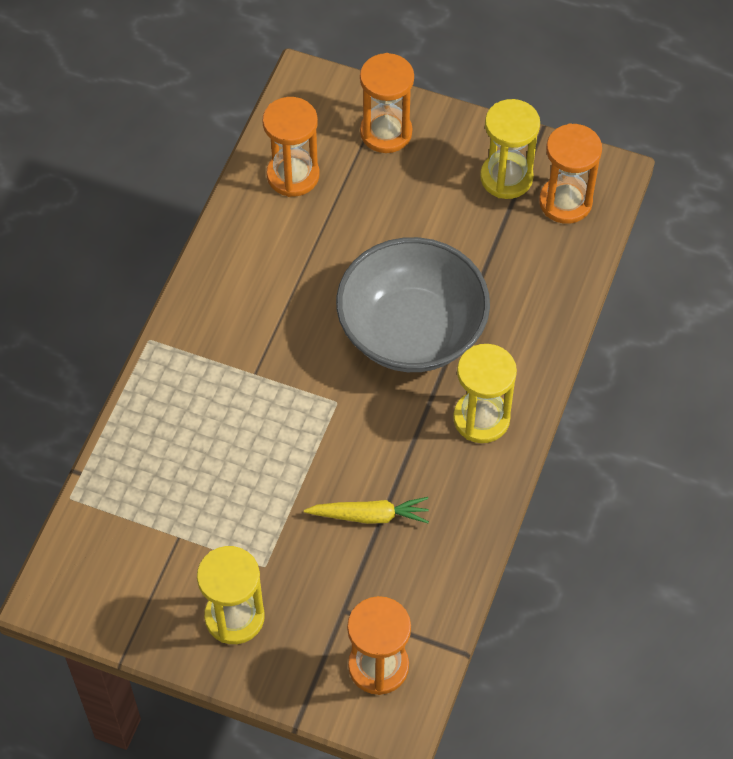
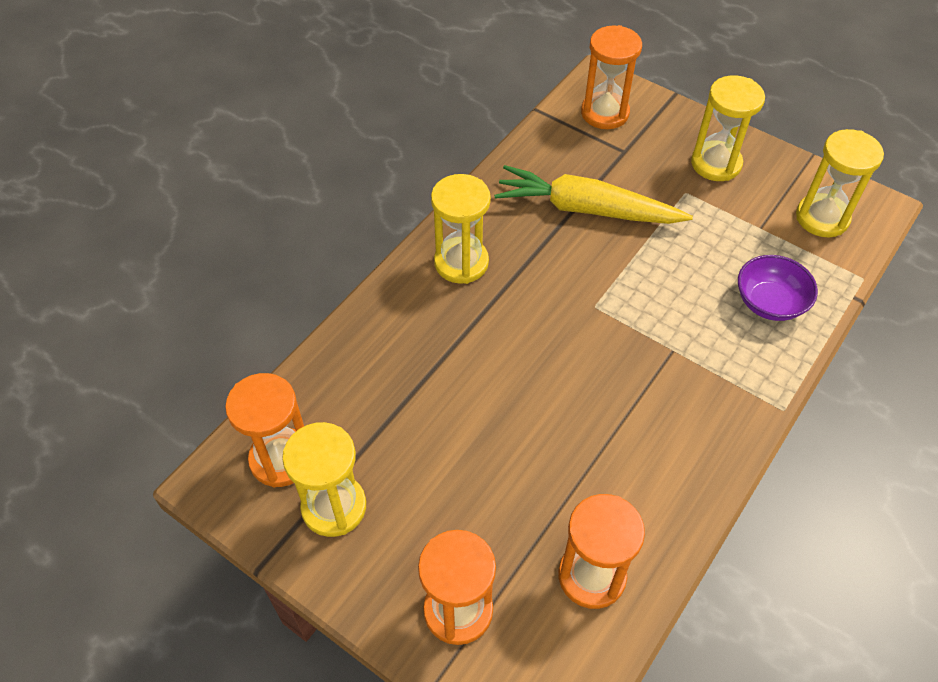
camera: 165 degrees left, 5 degrees down
yellow carrot [304,497,429,524] -> yellow carrot [494,165,693,224], size x1.73
grey bowl [336,237,490,372] -> none
none -> purple bowl [738,255,818,321]
none -> yellow hourglass [796,129,884,237]

